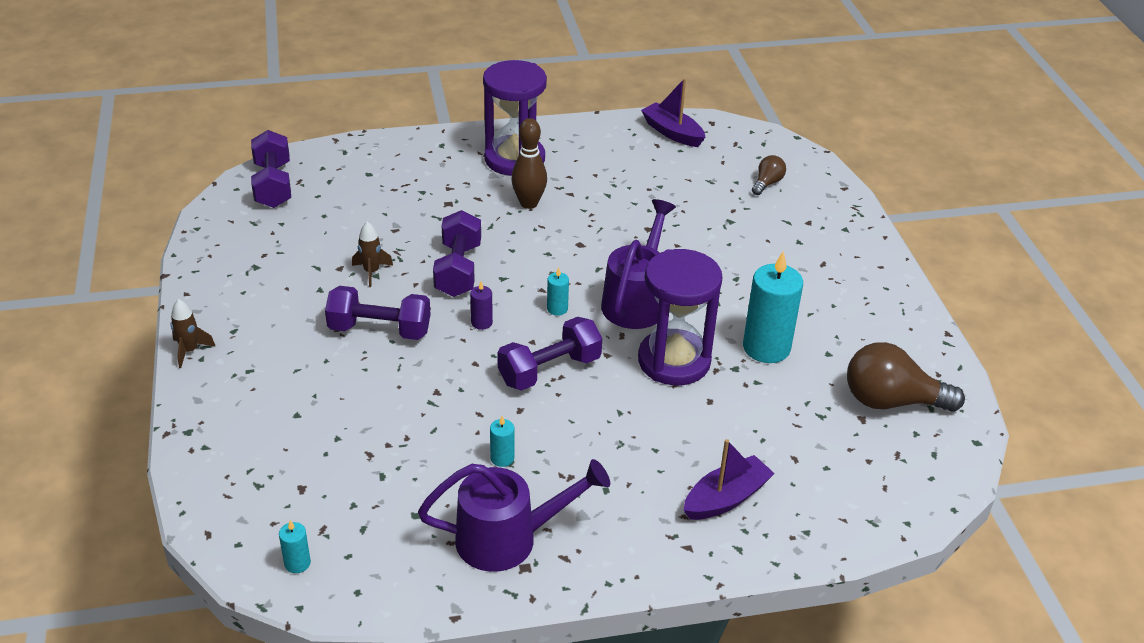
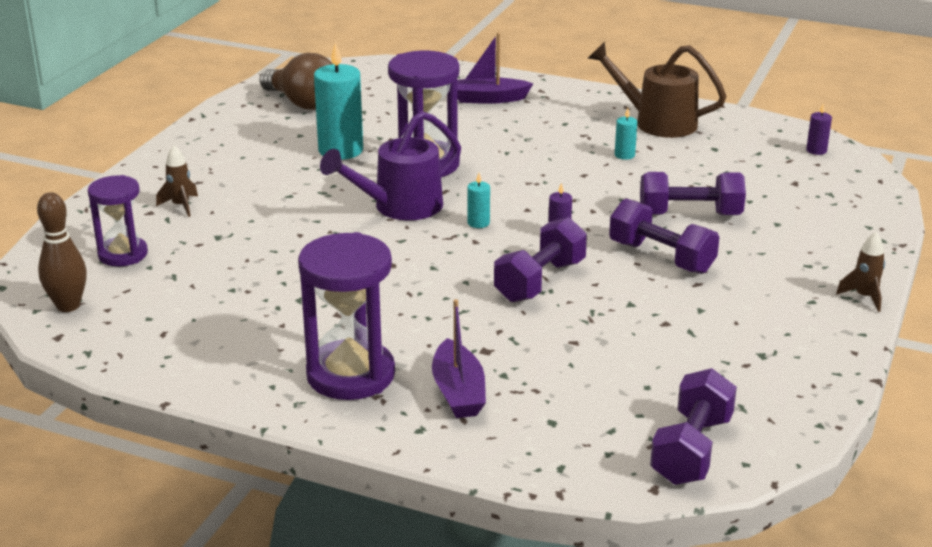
camera: 145 degrees left, 10 degrees down
turquoise candle [279,520,311,573] -> purple candle [806,103,832,155]
brown rocket [352,222,393,287] -> brown rocket moved to [156,146,198,217]
purple watering can [418,459,610,572] -> brown watering can [588,42,727,138]
purple dumbbell [497,317,602,391] -> purple dumbbell moved to [640,172,746,215]
brown bowling pin [511,118,547,209] -> brown bowling pin moved to [37,192,87,312]
purple boat [641,78,706,147] -> purple boat moved to [432,299,486,418]
brown light bulb [752,155,786,195] -> purple hourglass [88,175,148,266]

